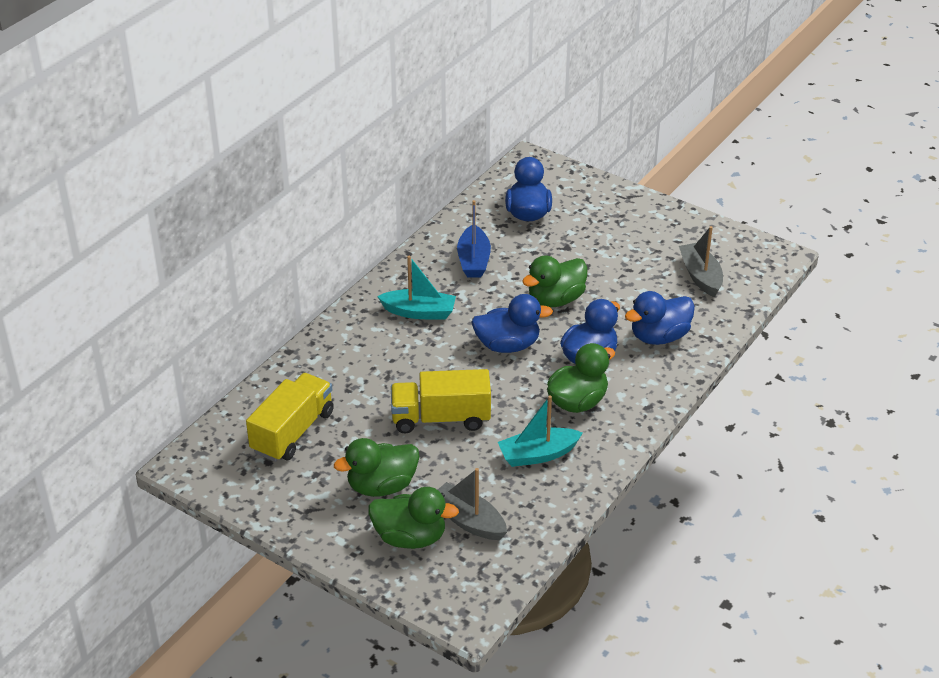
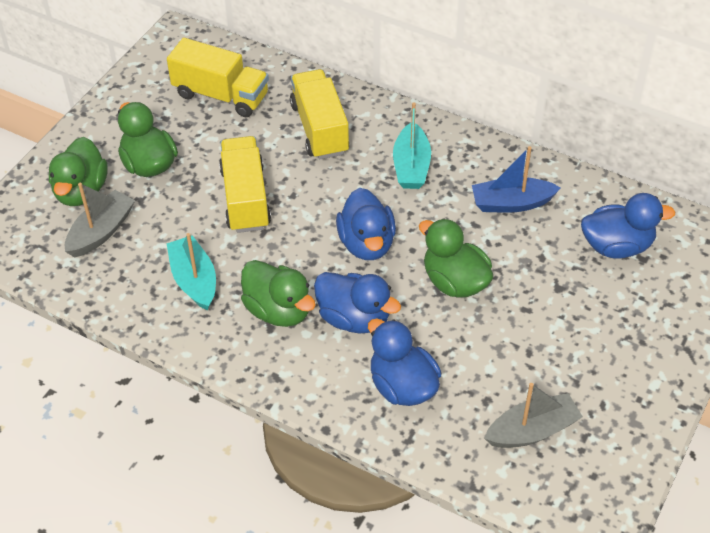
camera: 85 degrees right, 10 degrees up
none -> yellow truck [290,69,349,159]

